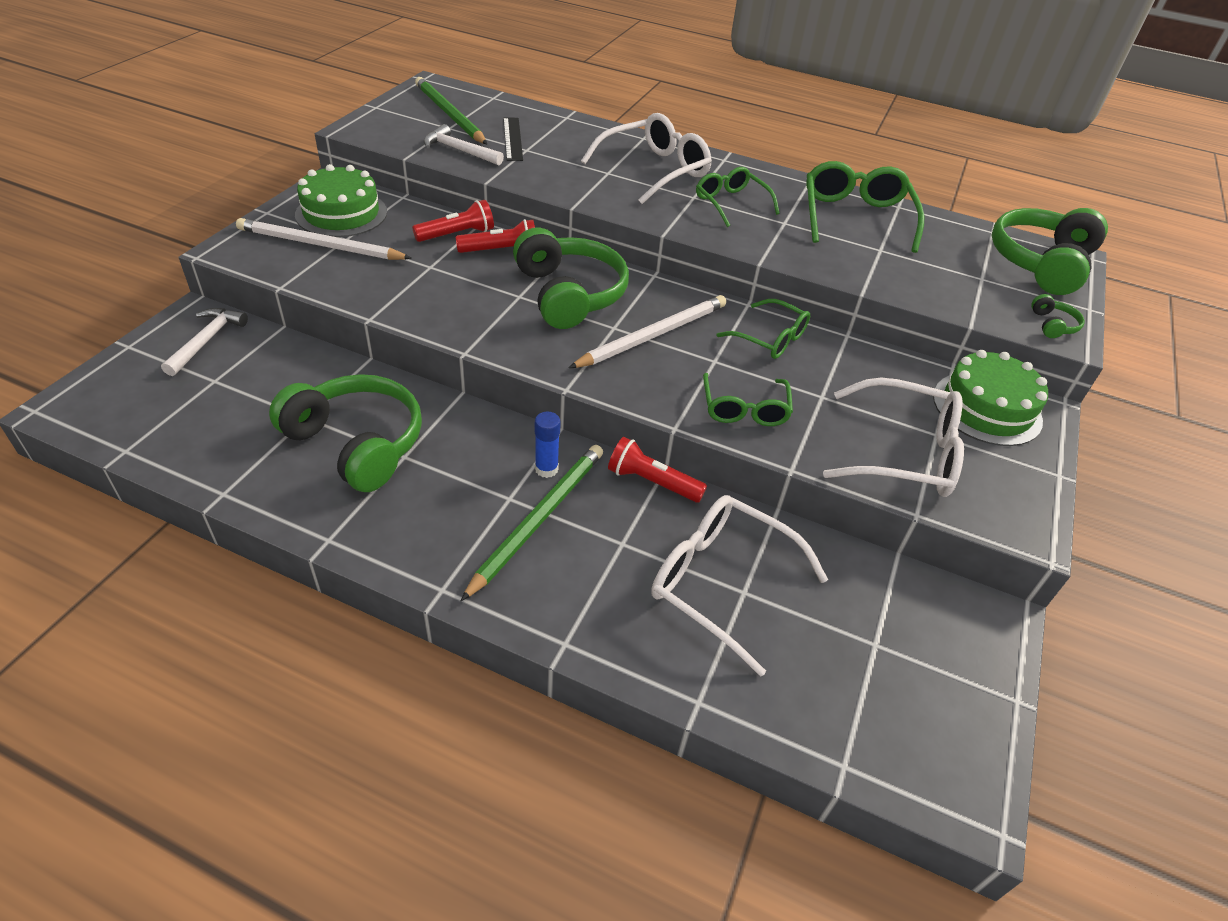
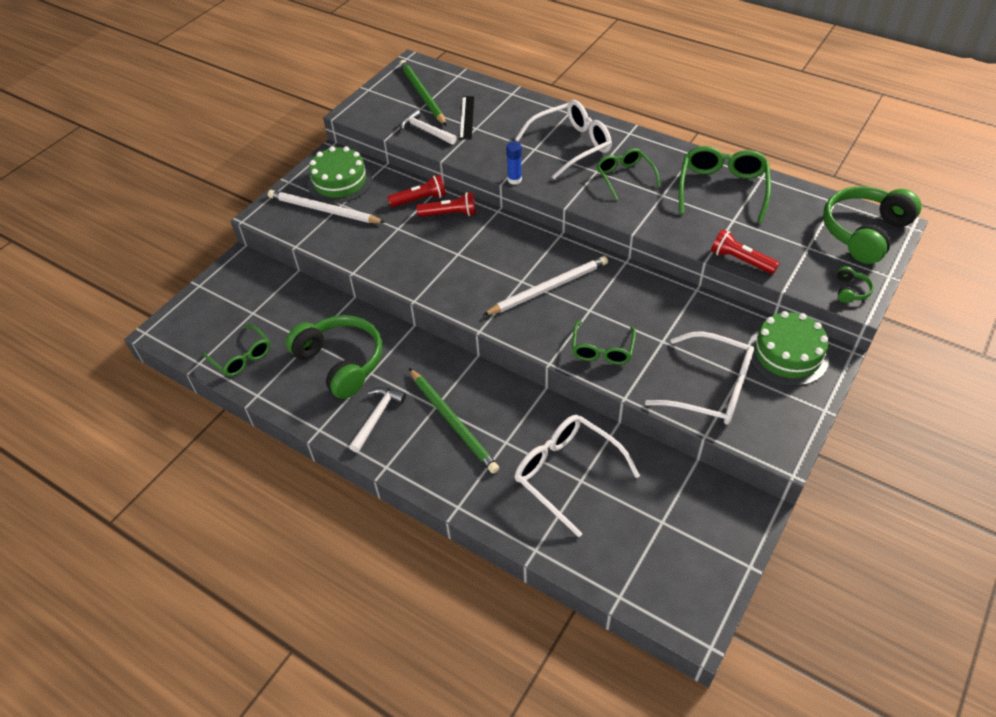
camera: 15 degrees right, 5 degrees up
white hammer [161,308,248,376] -> white hammer moved to [349,387,406,453]
green pencil [461,445,603,601] -> green pencil turned 105 degrees clockwise [409,368,499,474]
green headphones [513,228,629,329] -> none
blue glue stick [535,412,561,478] -> blue glue stick moved to [506,141,522,185]
red flashlight [608,437,707,503] -> red flashlight moved to [711,229,779,274]
green glasses [717,299,810,359] -> green glasses moved to [203,324,270,376]

